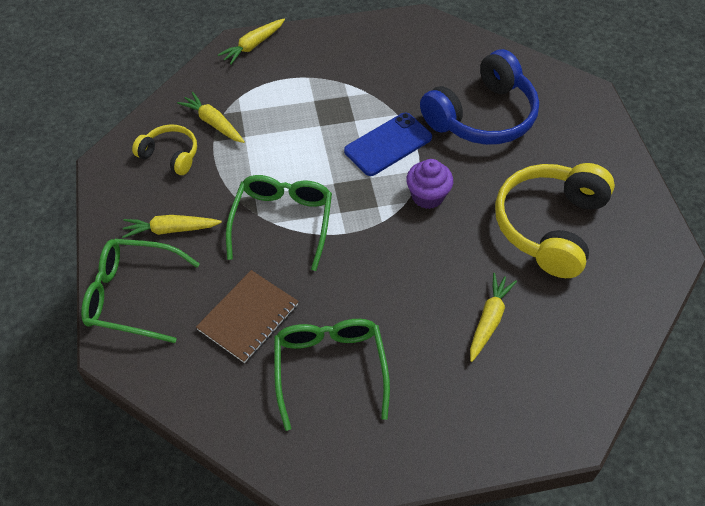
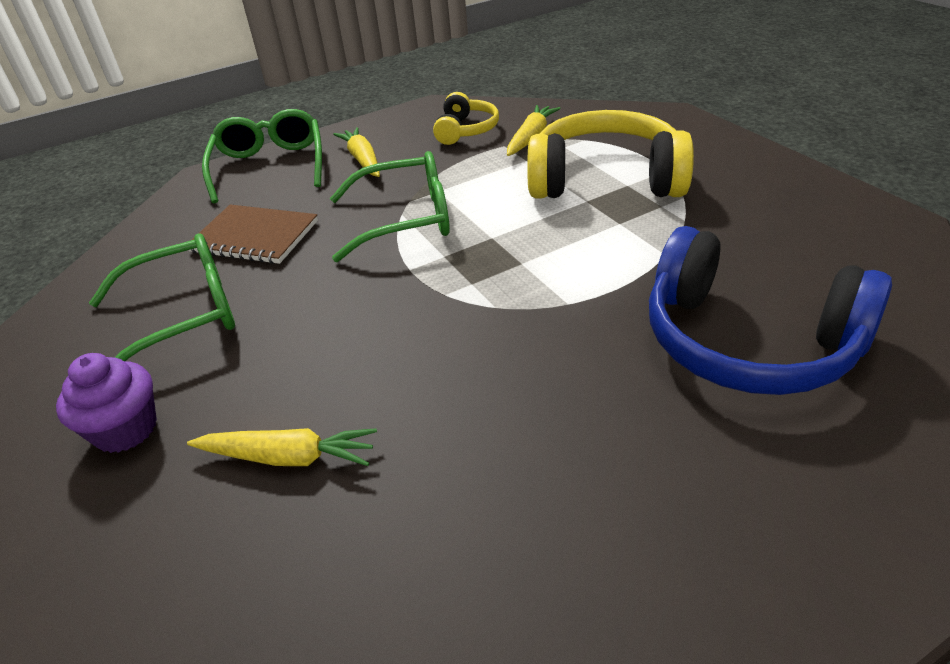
camera: 75 degrees right, 15 degrees down
yellow carrot [218,19,285,65] -> none
blue phone [344,113,432,176] -> none
purple cupcake [406,159,453,209] -> purple cupcake moved to [56,353,157,453]
yellow headphones [495,163,615,278] -> yellow headphones moved to [527,110,694,199]

